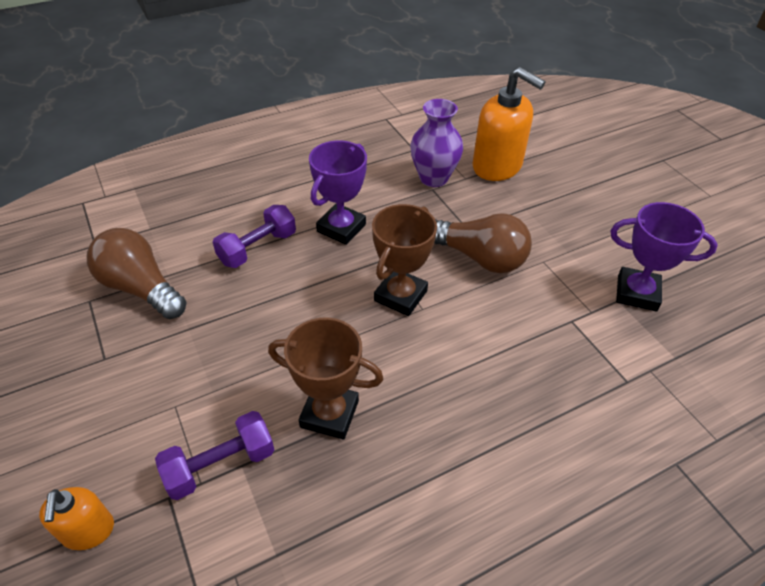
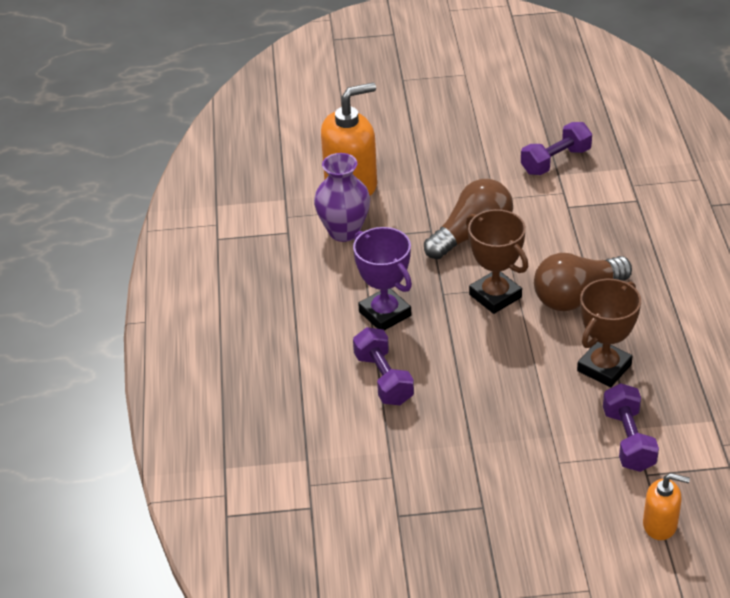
camera: 65 degrees left, 5 degrees down
brown light bulb [87,228,186,319] -> brown light bulb moved to [534,253,632,312]
purple trophy [611,202,717,312] -> purple dumbbell [521,122,592,175]

